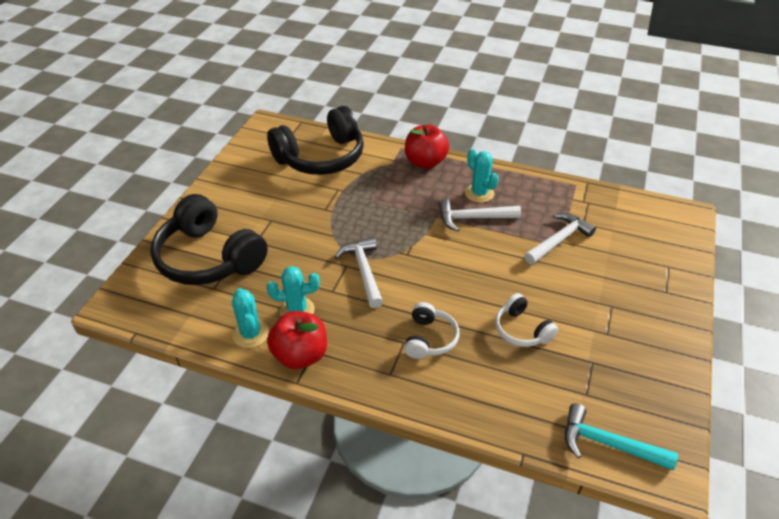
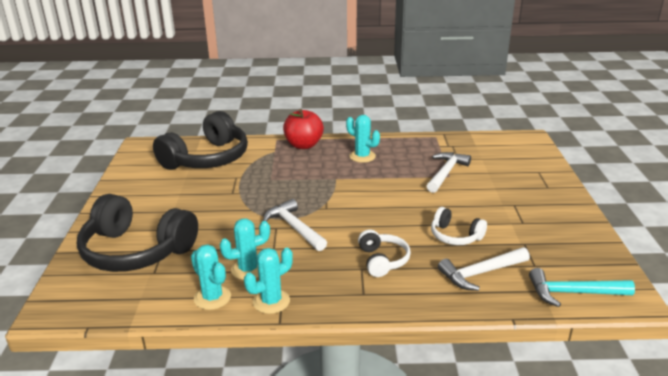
camera: 20 degrees left, 15 degrees down
red apple [267,311,327,369] -> turquoise cactus [244,248,293,314]
white hammer [438,199,521,231] -> white hammer moved to [438,247,530,291]

